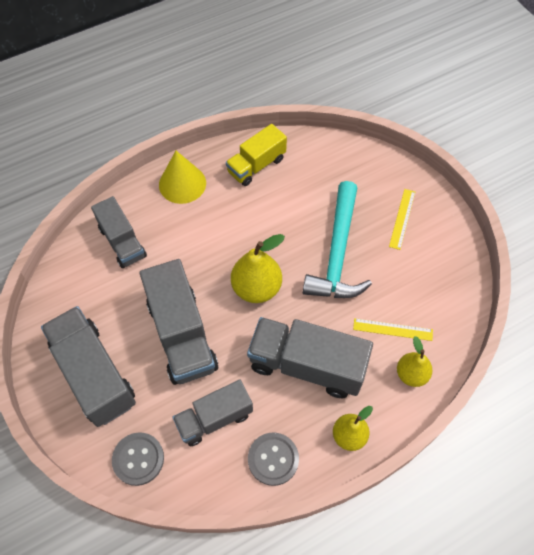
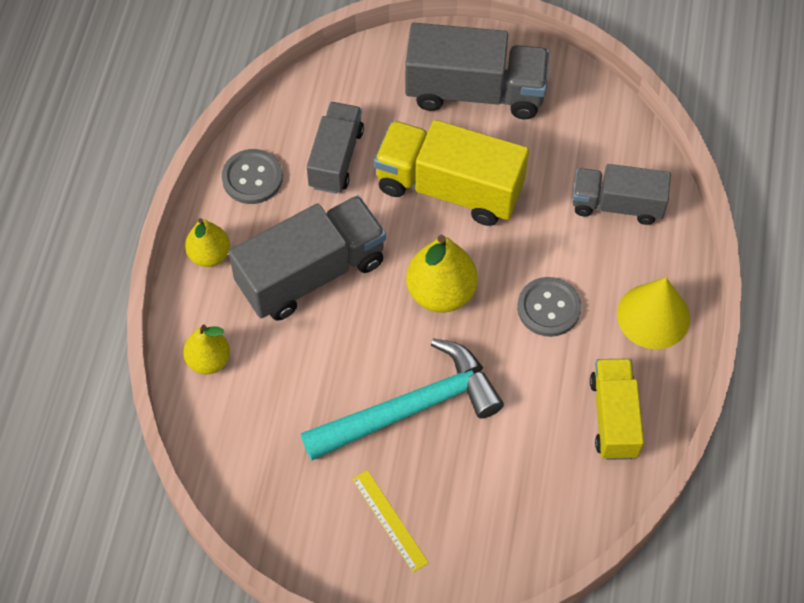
camera: 130 degrees right, 0 degrees up
grey button [112,432,164,486] -> grey button moved to [517,277,581,337]
grey truck [140,259,218,385] -> yellow truck [374,120,529,226]
turquoise hammer [303,181,372,298] -> turquoise hammer turned 105 degrees clockwise [301,339,504,461]
yellow ruler [353,318,433,341] -> none

